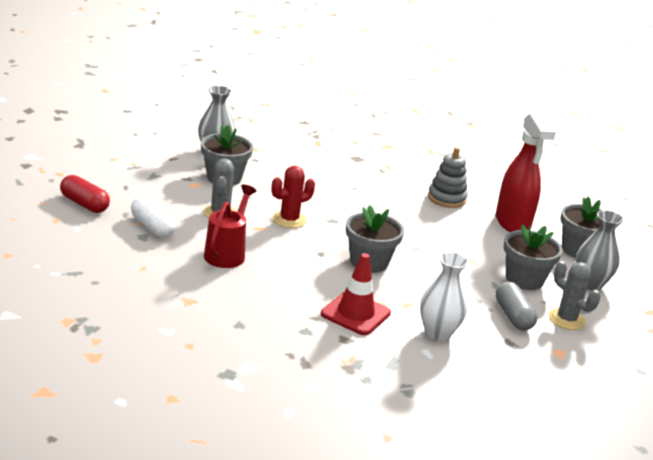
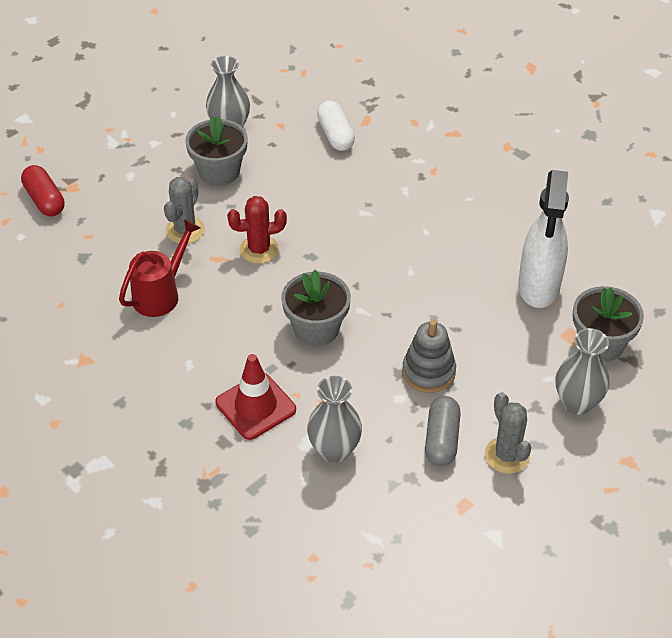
camera: 25 degrees right, 20 degrees up
white capsule [131,196,176,238] -> white capsule moved to [317,100,355,151]
white vase [420,252,469,341] -> grey vase [307,376,362,463]
grey stacking toy [428,147,468,208] -> grey stacking toy moved to [402,320,456,393]
red spray bottle [496,111,556,232] -> white spray bottle [518,170,569,308]
grey flower pot [504,224,563,290] -> none

